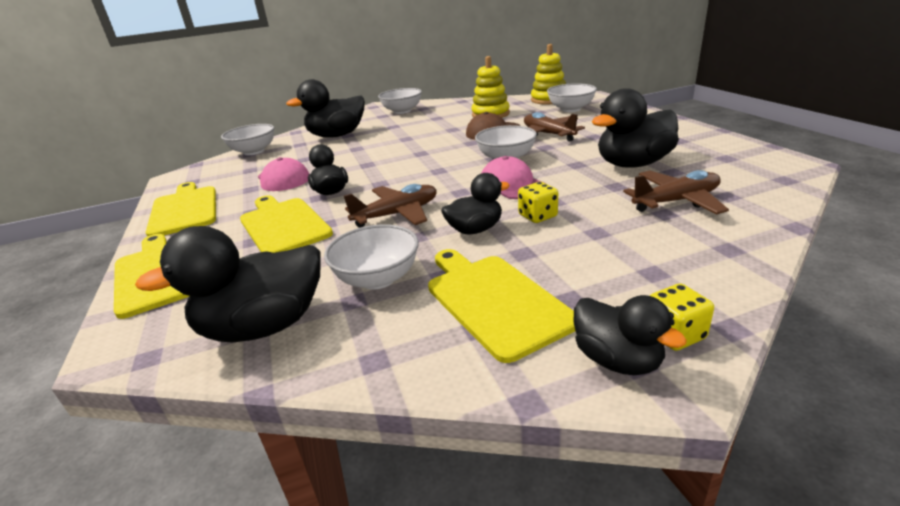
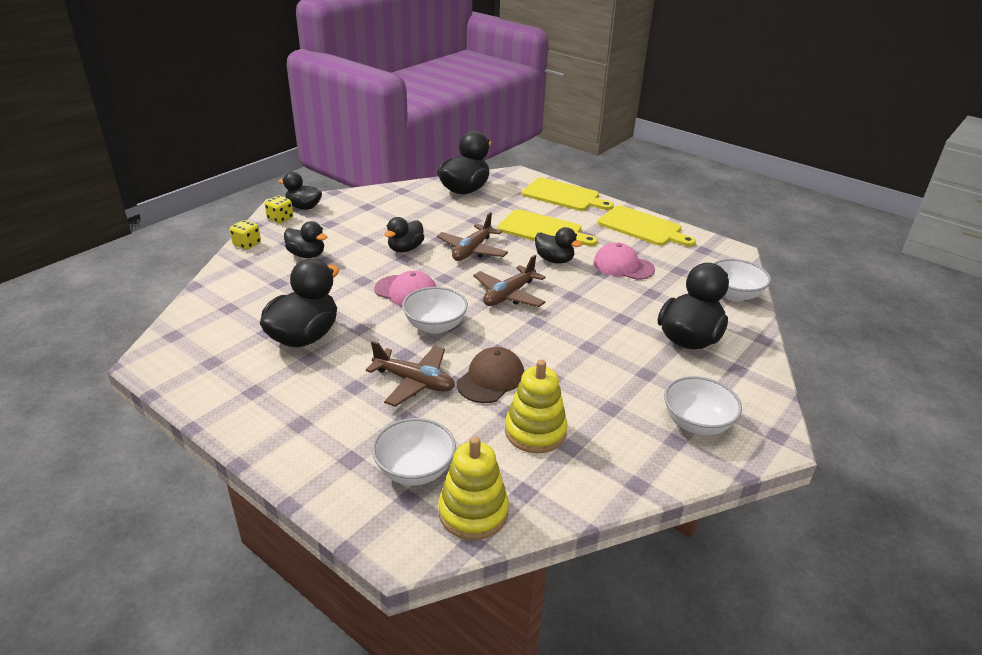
camera: 145 degrees right, 5 degrees up
white bowl [324,224,419,290] -> none
yellow cutting board [428,249,575,363] -> none
yellow dice [518,182,558,223] -> yellow dice moved to [230,220,261,250]
brown plane [623,170,729,214] -> brown plane moved to [473,255,546,307]
none -> black duck [284,221,327,258]

